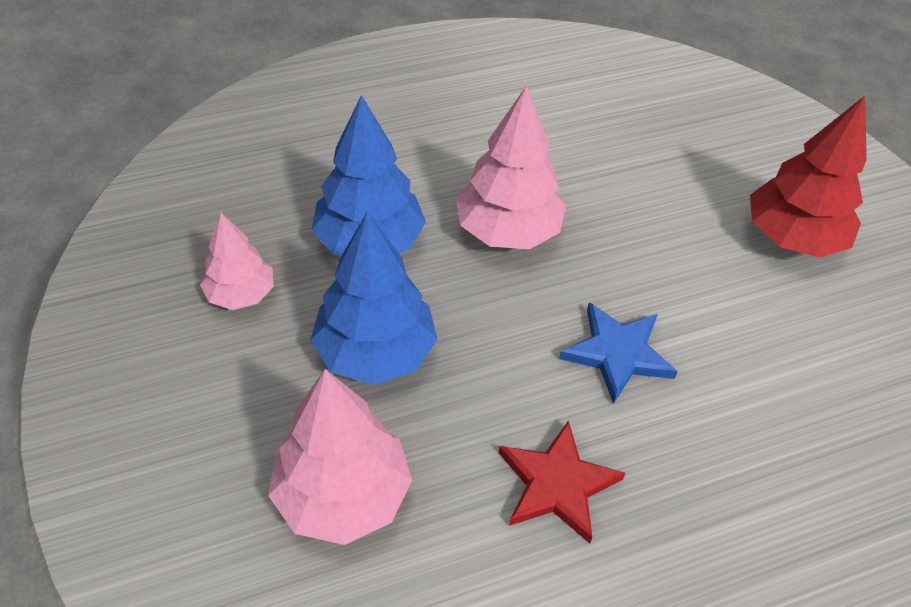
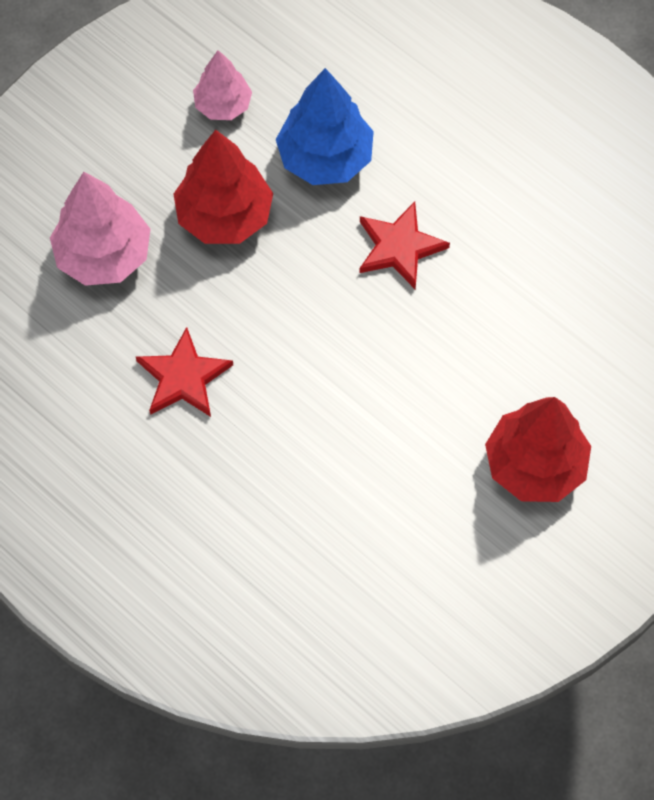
camera: 65 degrees right, 15 degrees up
blue tree [310,211,437,385] -> red tree [174,130,273,244]
pink tree [456,86,566,249] -> red star [359,202,450,289]
blue star [559,303,678,404] -> none

